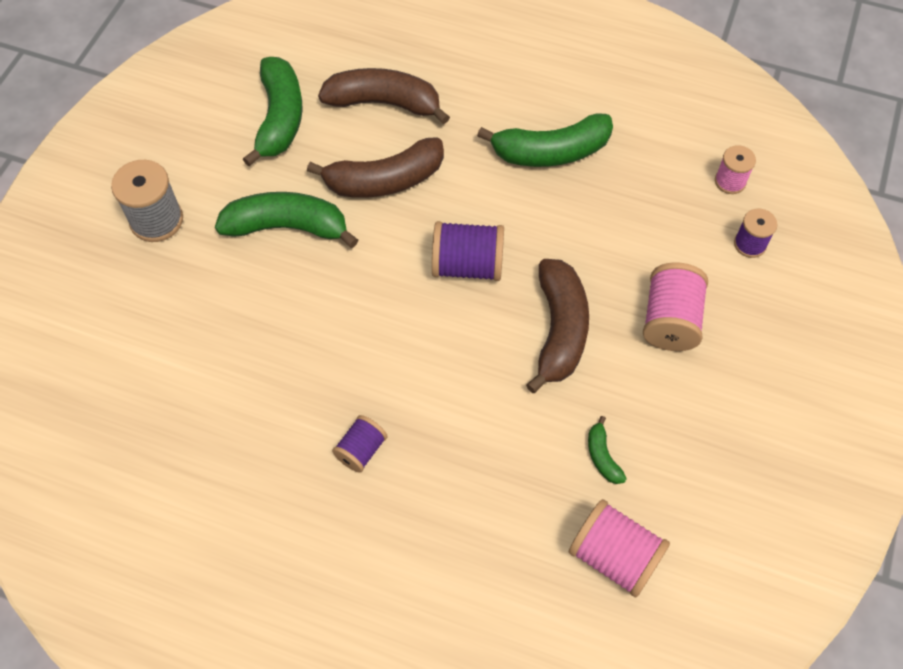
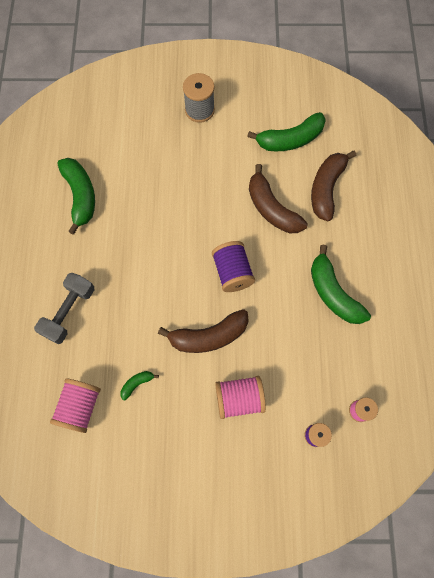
camera: 70 degrees right, 10 degrees up
green banana [215,192,358,248] -> green banana moved to [58,158,95,235]
brown banana [318,68,450,124] -> brown banana turned 150 degrees counterclockwise [311,151,356,221]
purple spool [332,415,388,473] -> none
none -> grey dumbbell [34,273,95,344]

